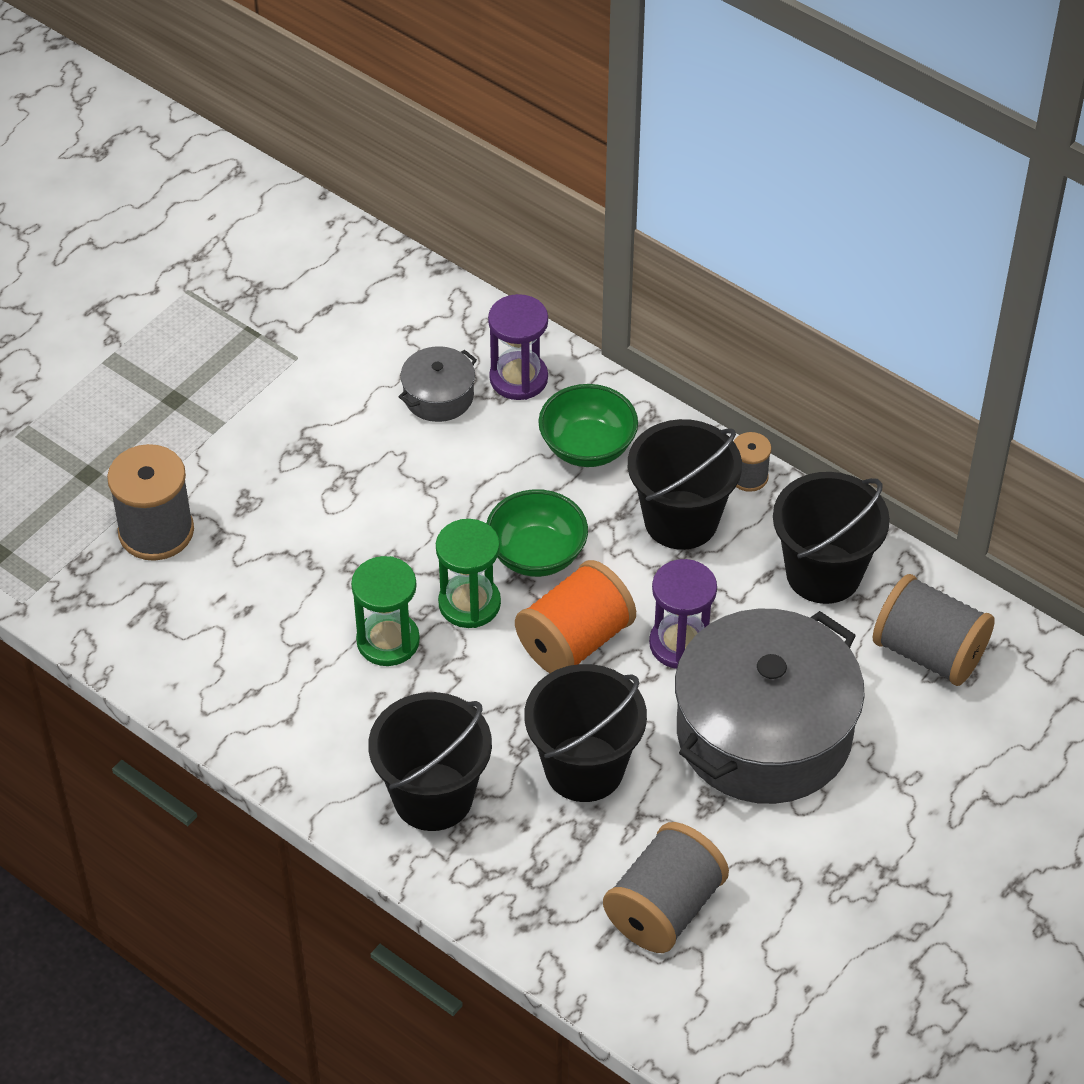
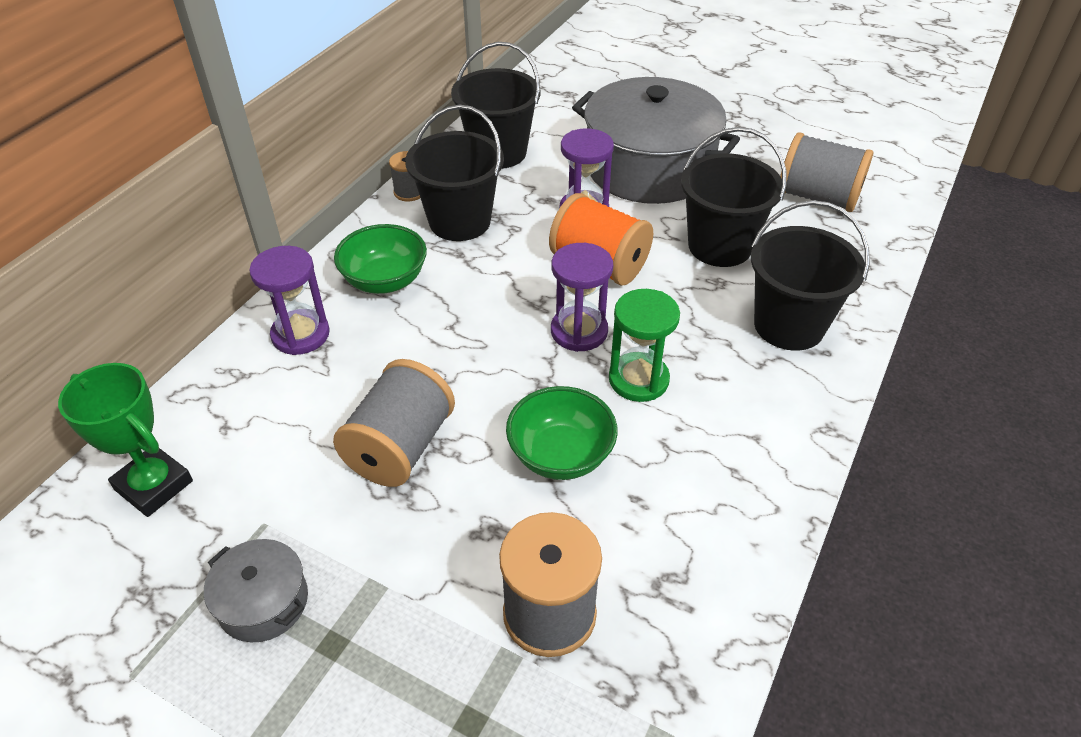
camera: 100 degrees left, 5 degrees down
grey pot [399,346,477,422] -> grey pot moved to [204,539,308,642]
green hourglass [436,519,501,628] -> purple hourglass [551,243,613,352]
green bowl [486,489,588,577] -> green bowl moved to [506,386,618,480]
grey spool [873,574,995,686] -> grey spool moved to [333,359,455,487]
none -> green trophy [58,363,193,517]

